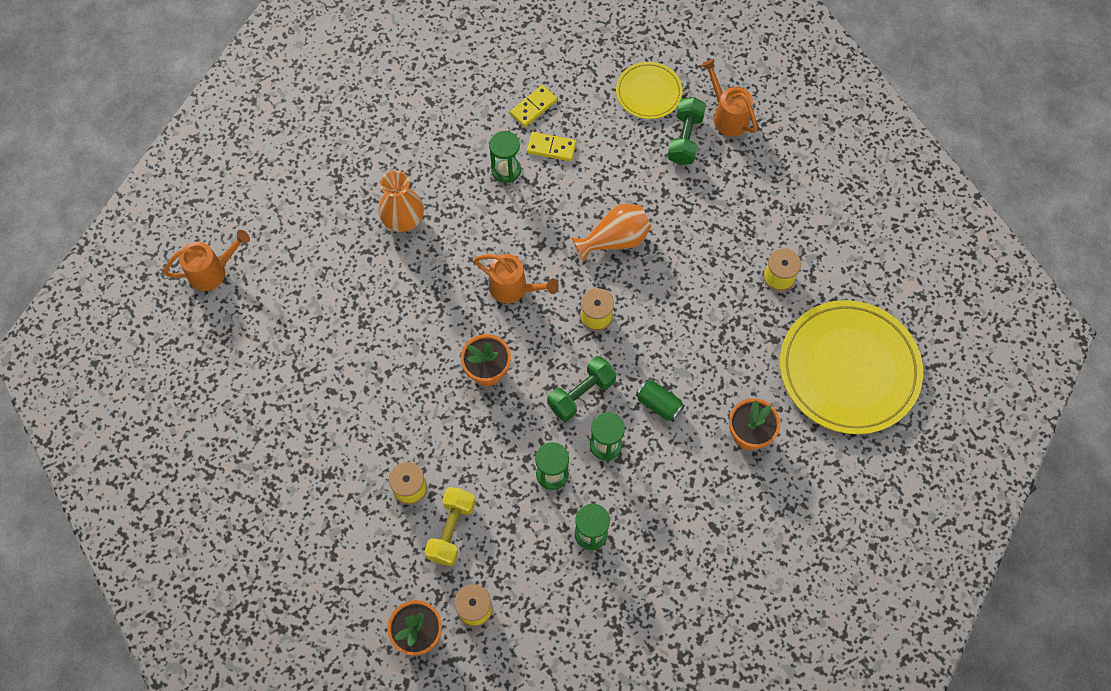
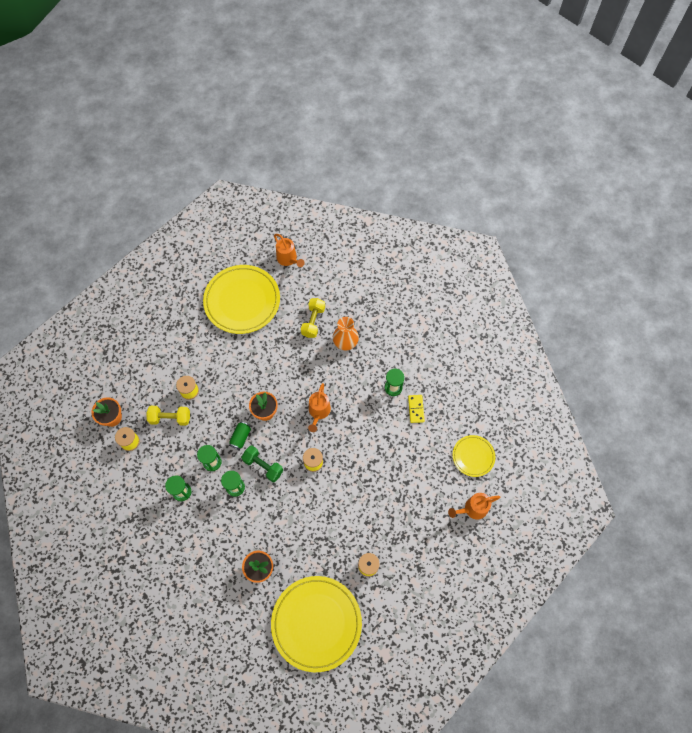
camera: 75 degrees right, 0 degrees up
yellow domino [510,85,557,127] -> none
orange vase [572,203,651,262] -> none
green can [636,380,685,422] -> green can moved to [229,422,251,450]
green dumbbell [668,97,706,165] -> none
orange watering can [701,59,758,137] -> orange watering can turned 150 degrees counterclockwise [448,493,500,520]
none -> yellow plate [203,265,280,334]
none -> yellow dumbbell [301,298,325,338]

